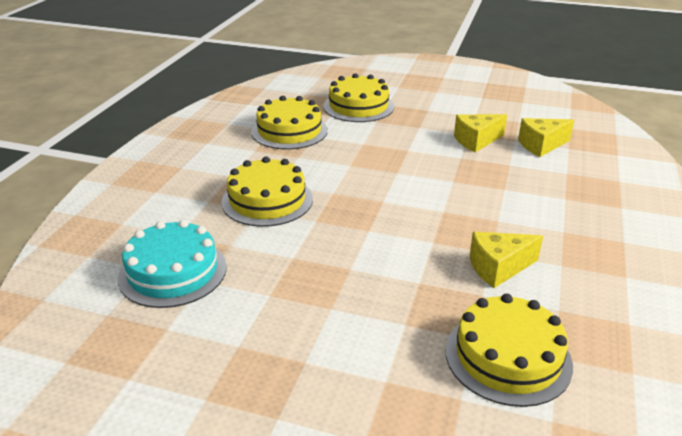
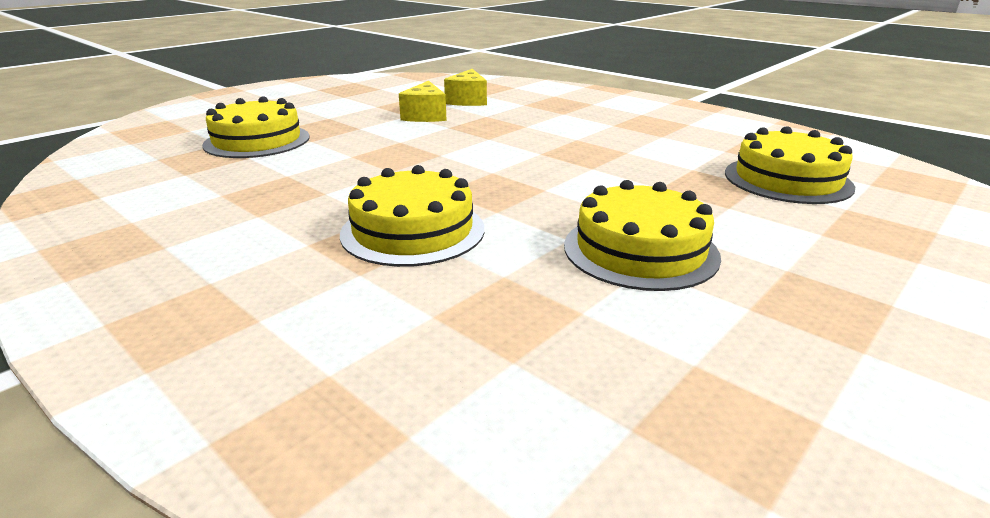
camera: 65 degrees left, 5 degrees down
turquoise cake [118,220,227,308] -> none
yellow cake [251,96,328,149] -> yellow cake moved to [564,180,721,291]
yellow cheese [470,232,543,288] -> none

